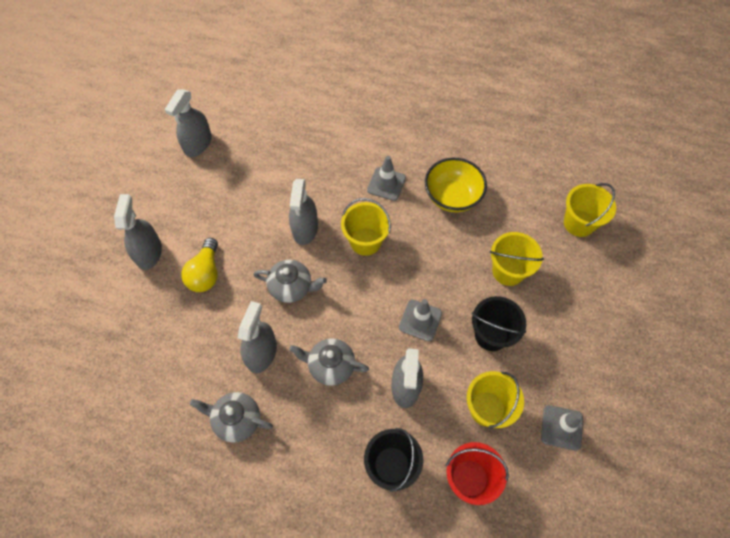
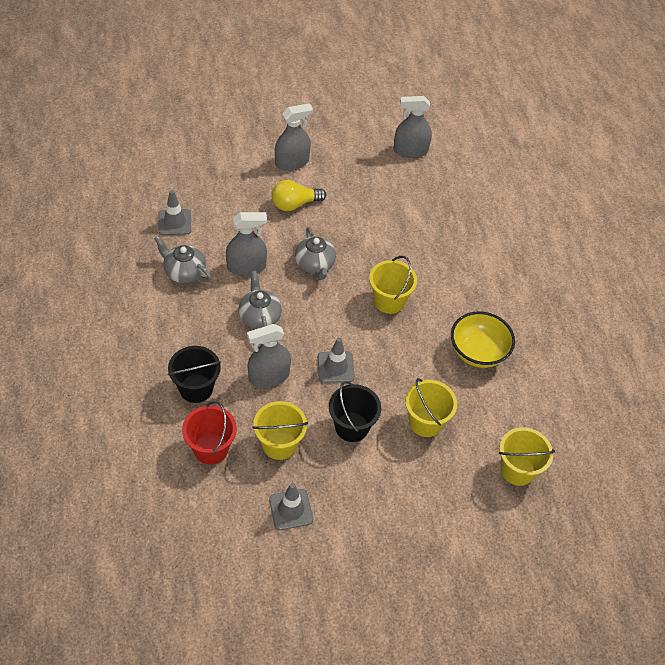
camera: 60 degrees right, 10 degrees down
grey teapot [190,392,273,443] -> grey teapot turned 45 degrees counterclockwise [154,236,212,283]
grey spray bottle [289,179,318,245] -> none
grey traffic cone [367,156,406,201] -> grey traffic cone moved to [158,190,191,235]

